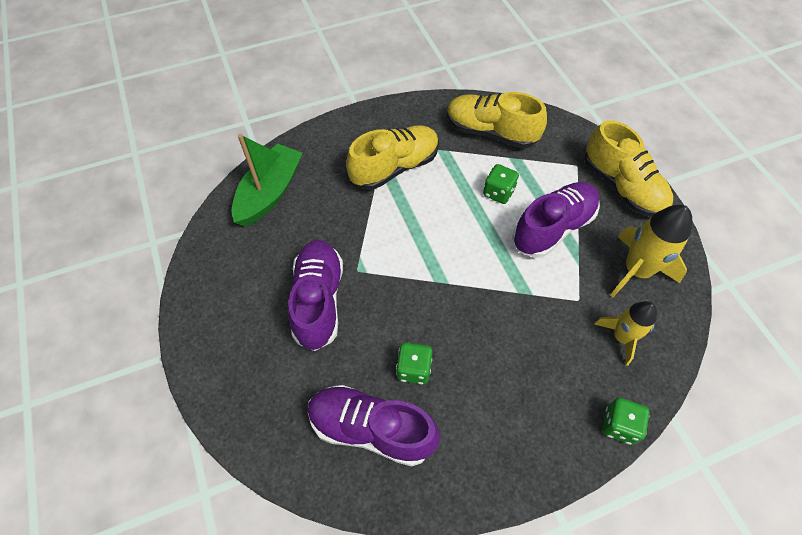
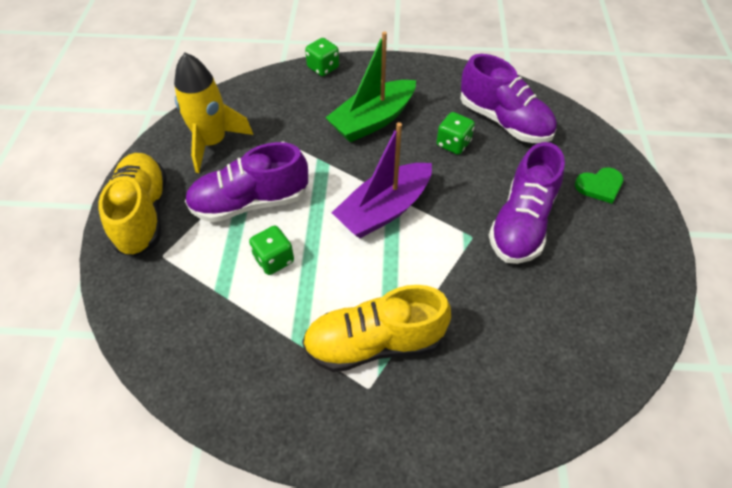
camera: 155 degrees left, 5 degrees down
green boat [231,134,303,227] -> green boat moved to [325,31,416,142]
yellow shoe [447,92,547,149] -> none
yellow rocket [594,301,657,366] -> none
none -> purple boat [331,122,432,238]
none -> green heart [575,167,624,204]

